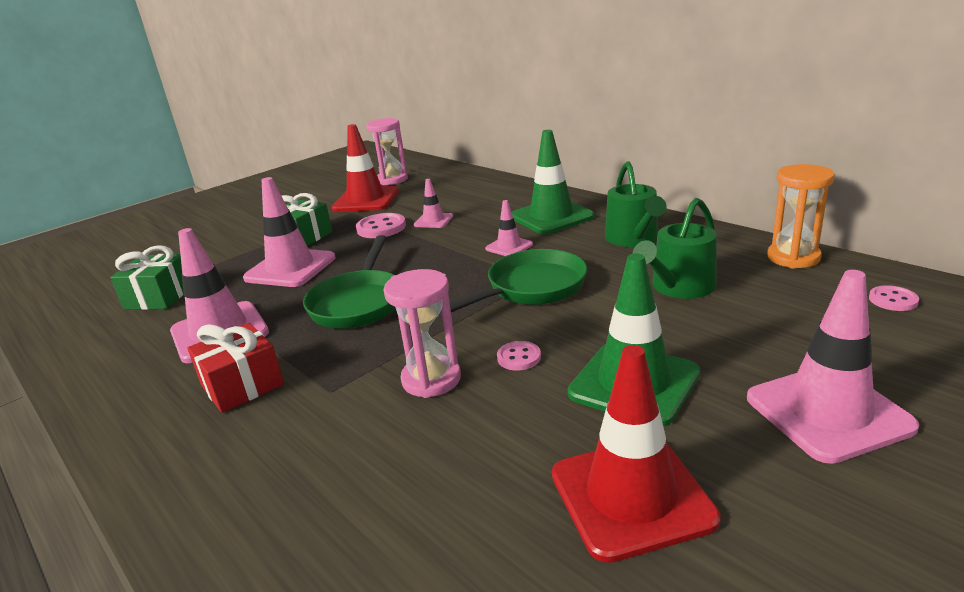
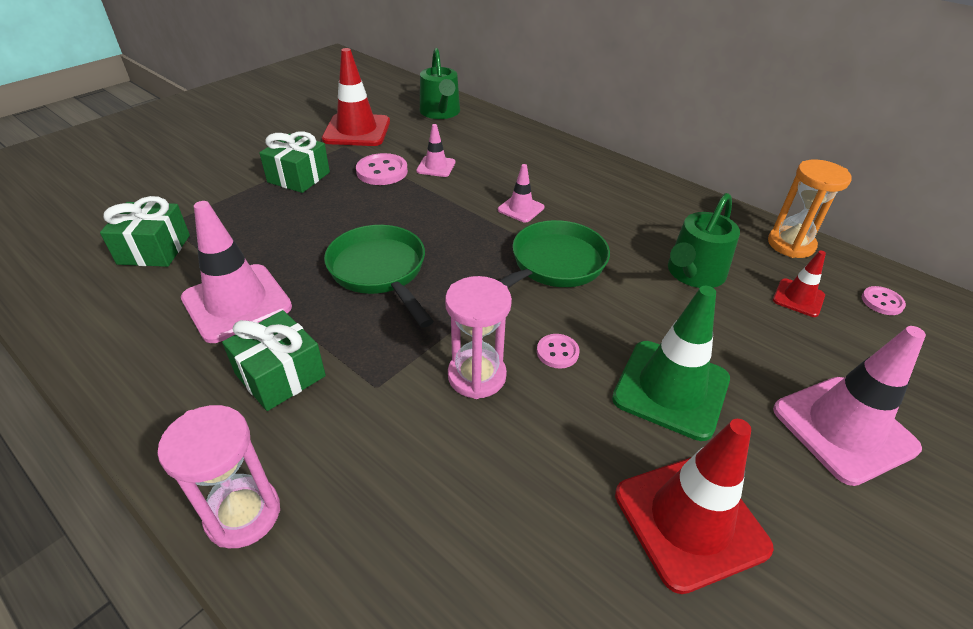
camera: 10 degrees left, 15 degrees up
red gift [187,323,284,413] -> green gift [222,310,326,411]
pink traffic cone [243,177,335,287] -> none
green pan [303,235,396,329] -> green pan turned 150 degrees clockwise [324,225,434,328]
pink hourglass [366,118,408,185] -> pink hourglass moved to [157,405,280,548]
green traffic cone [512,130,594,234] -> none
green watering can [605,161,667,247] -> green watering can moved to [420,48,460,119]
none -> red traffic cone [773,251,826,317]

